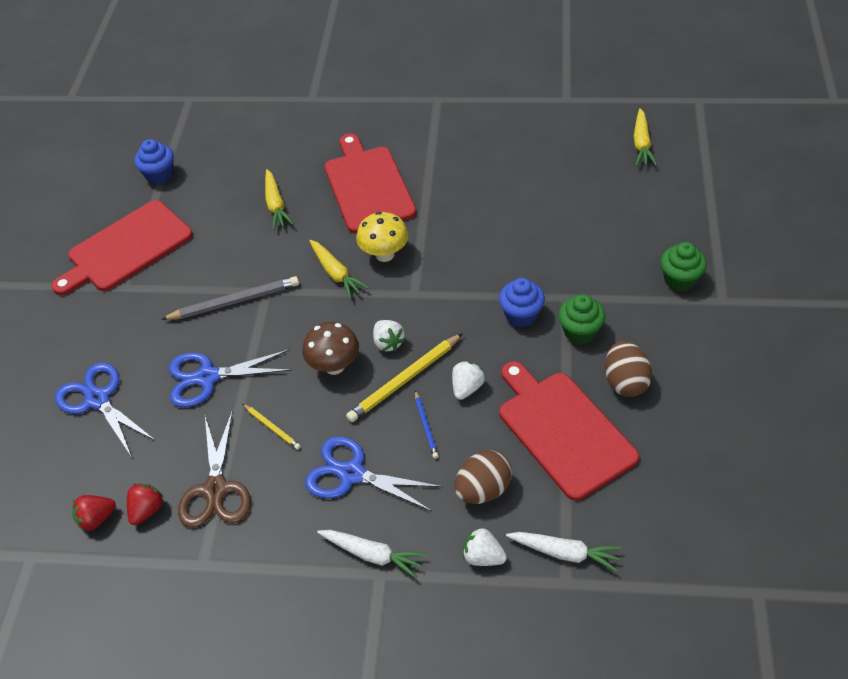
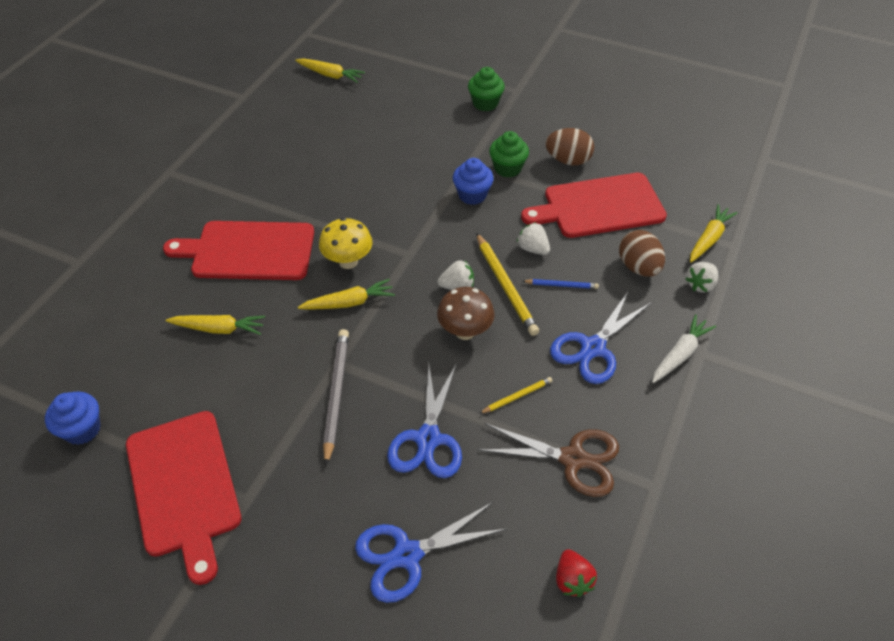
camera: 75 degrees left, 0 degrees up
red strawberry [127,483,164,525] -> none
white carrot [506,532,621,572] -> yellow carrot [690,204,738,263]

